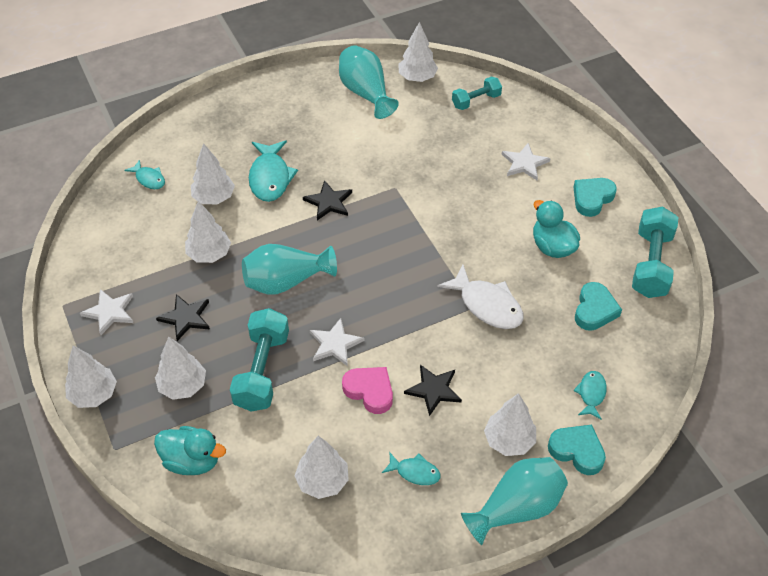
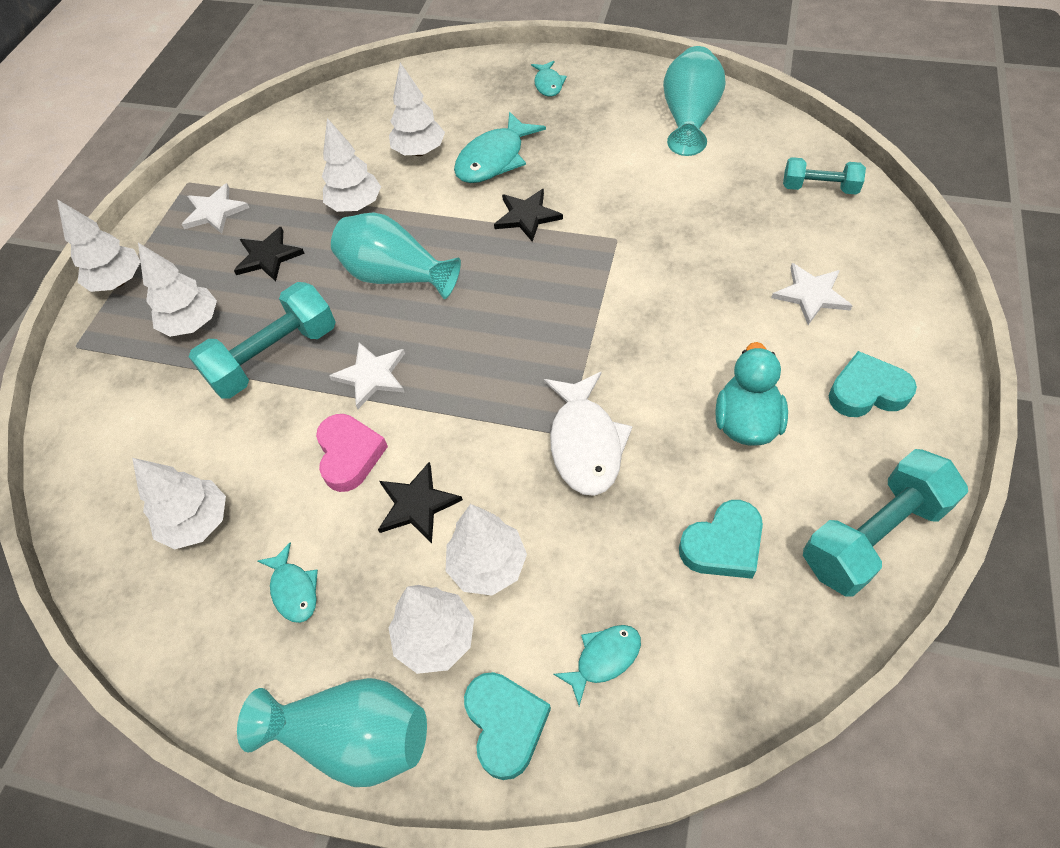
camera: 45 degrees right, 5 degrees up
turquoise fish [124,160,165,189] -> turquoise fish moved to [531,61,567,97]
turquoise duck [154,426,226,475] -> none
white tree [399,22,438,82] -> white tree moved to [446,504,527,596]

